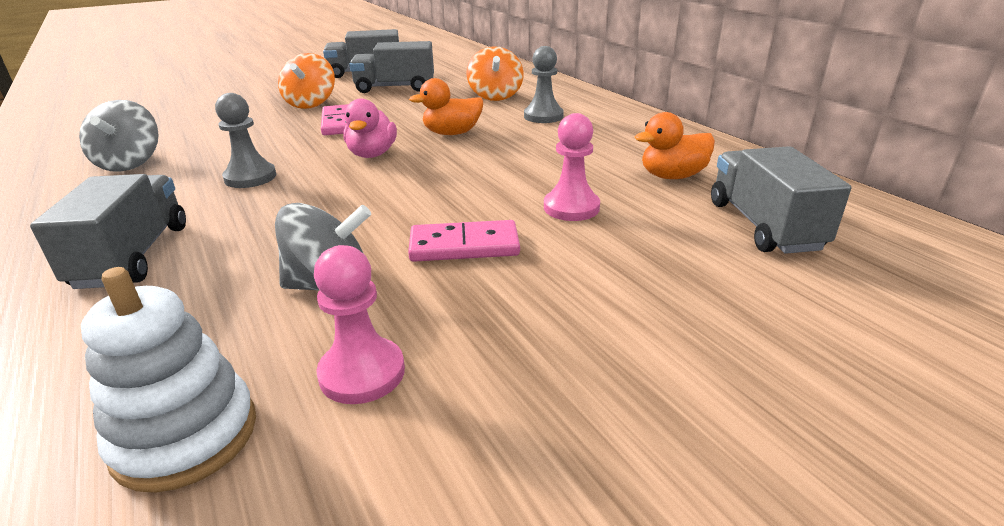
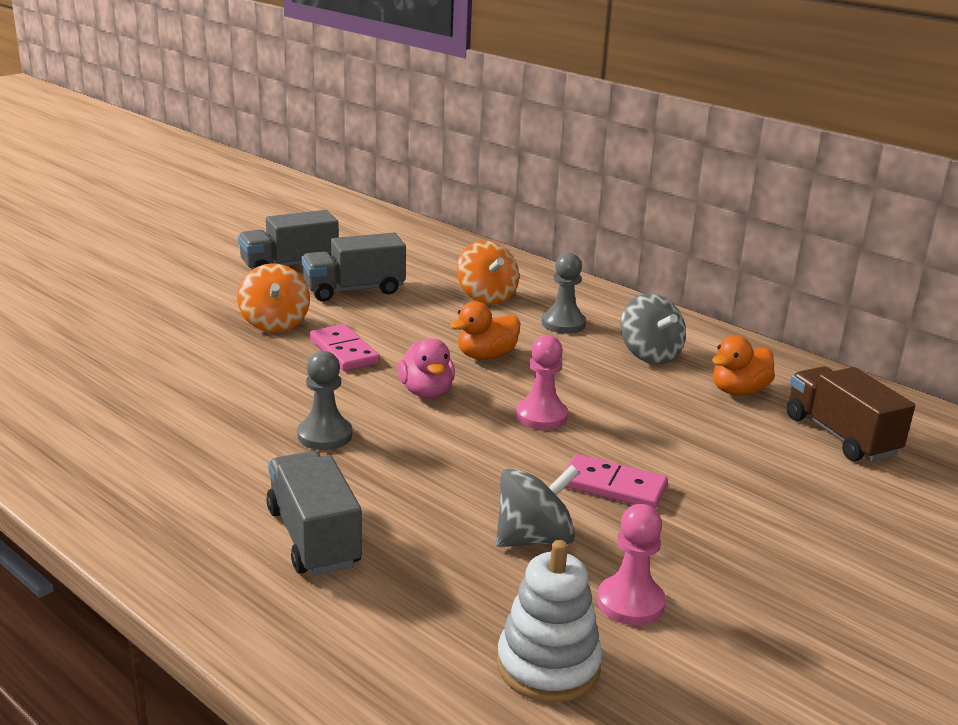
camera: 20 degrees left, 5 degrees down
grey spinning top [79,100,159,172] -> grey spinning top moved to [621,294,686,364]
pink domino [408,220,520,262] -> pink domino turned 45 degrees clockwise [564,454,668,509]
pink pawn [544,113,600,221] -> pink pawn moved to [516,335,568,430]
grey truck [711,146,851,254] -> brown truck [787,366,915,461]

